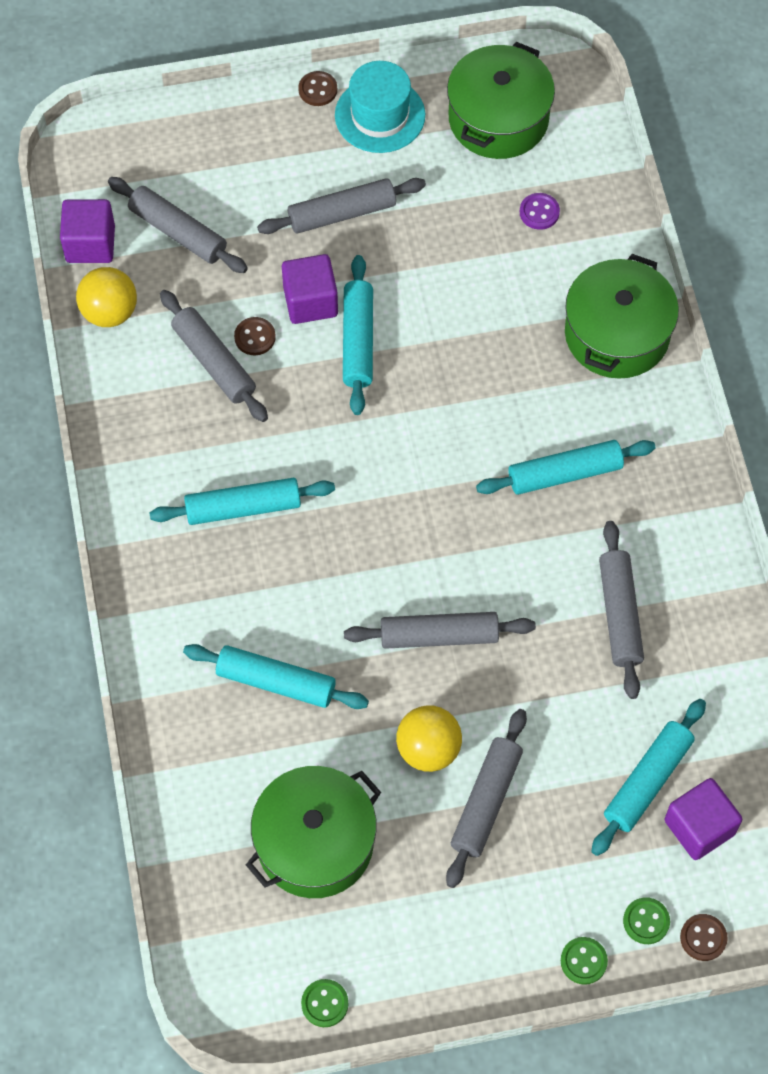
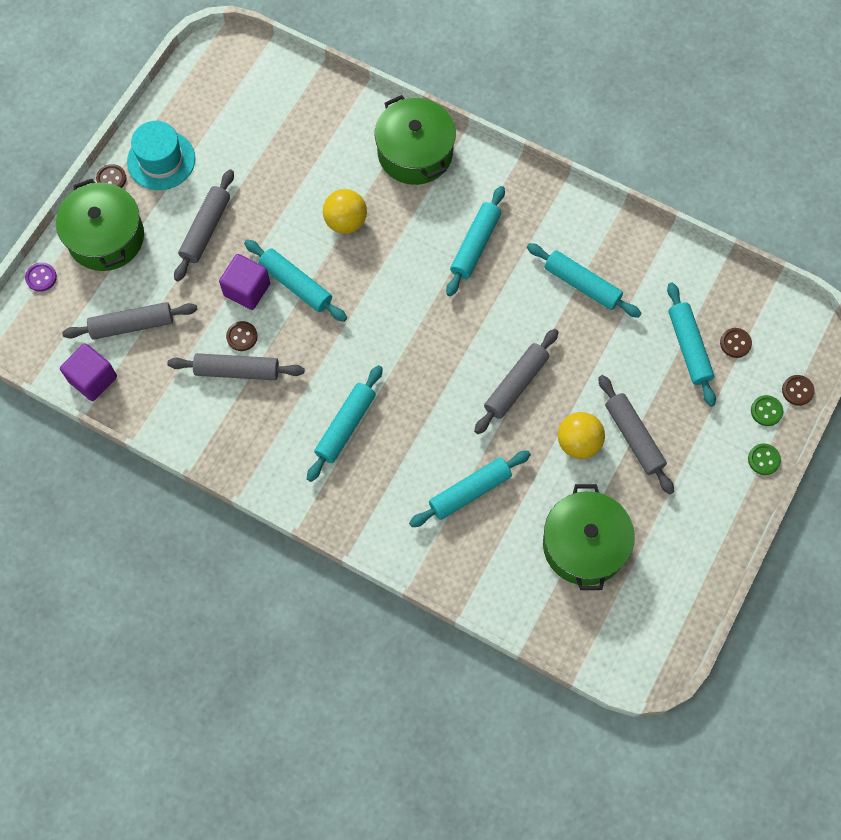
camera: 50 degrees left, 5 degrees up
yellow ball [76,267,137,327] -> yellow ball moved to [323,189,367,234]
green button [301,979,348,1027] -> none
green pot [447,42,555,159] -> green pot moved to [56,179,144,271]
purple button [520,193,560,230] -> purple button moved to [25,262,57,292]
grey rolling pin [599,521,644,699] -> turquoise rolling pin [527,243,642,318]
purple cube [665,778,742,860] -> brown button [720,328,752,358]

